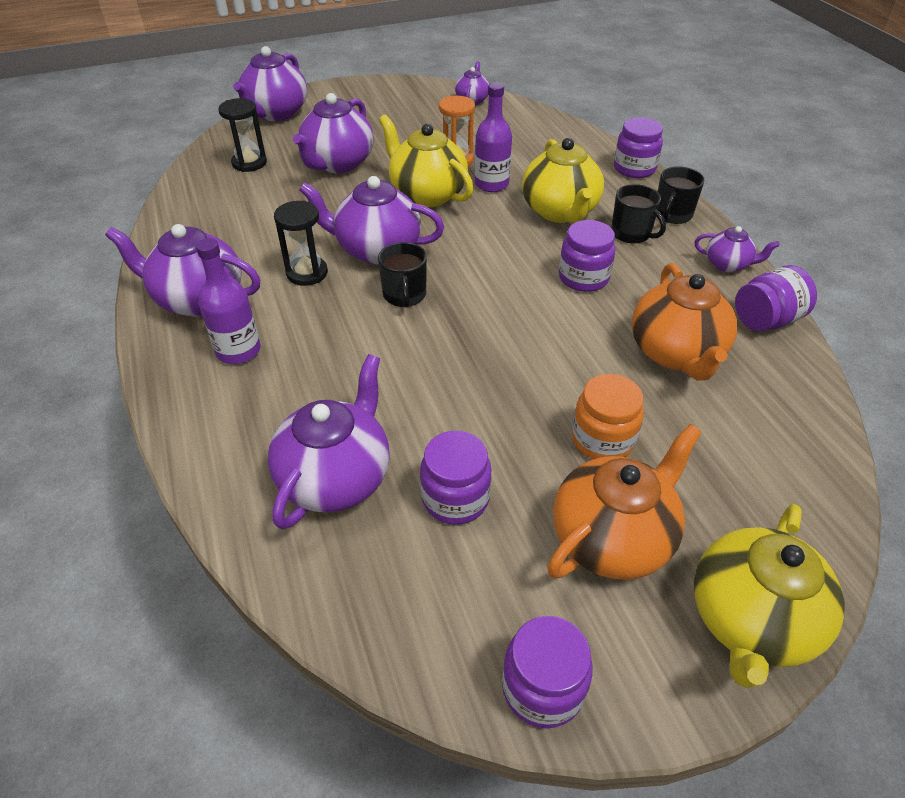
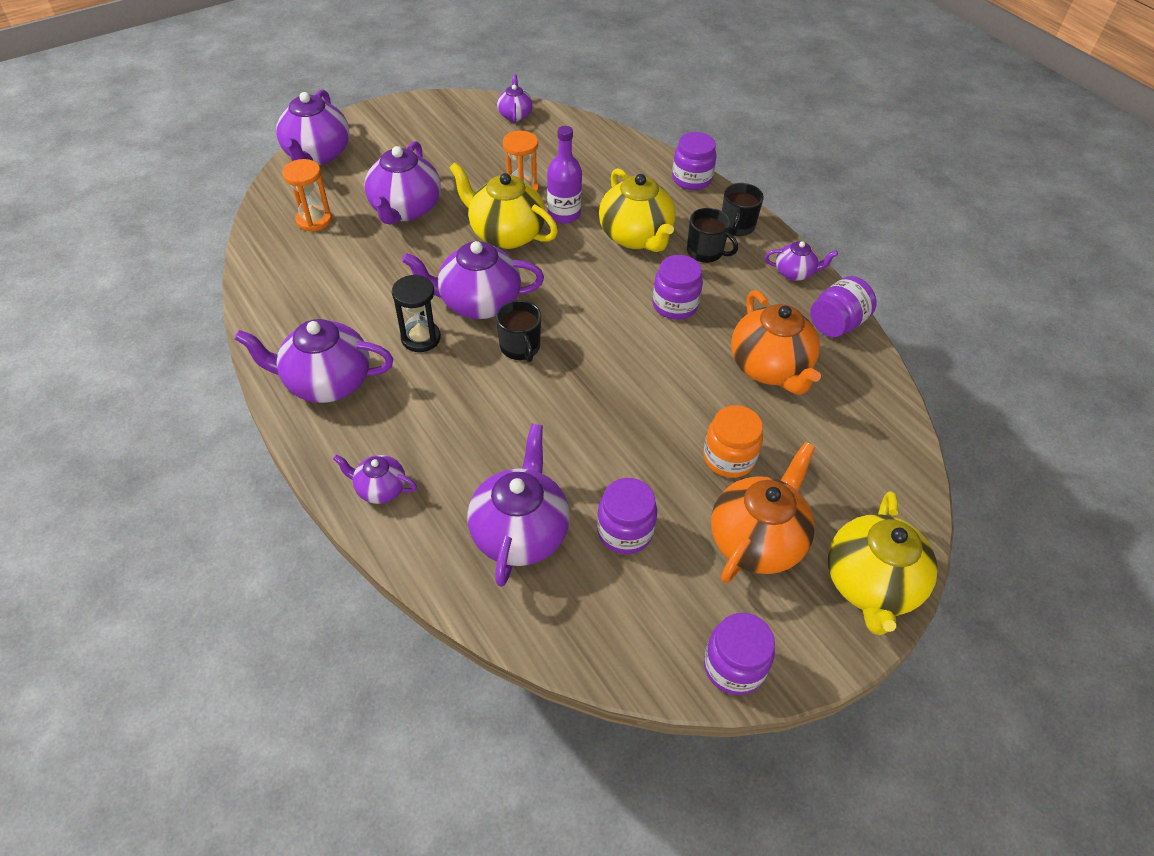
camera: 15 degrees left, 5 degrees up
purple bottle [196,238,260,364] -> none
black hourglass [218,98,267,172] -> orange hourglass [282,159,332,232]
none -> purple teapot [333,455,417,504]

